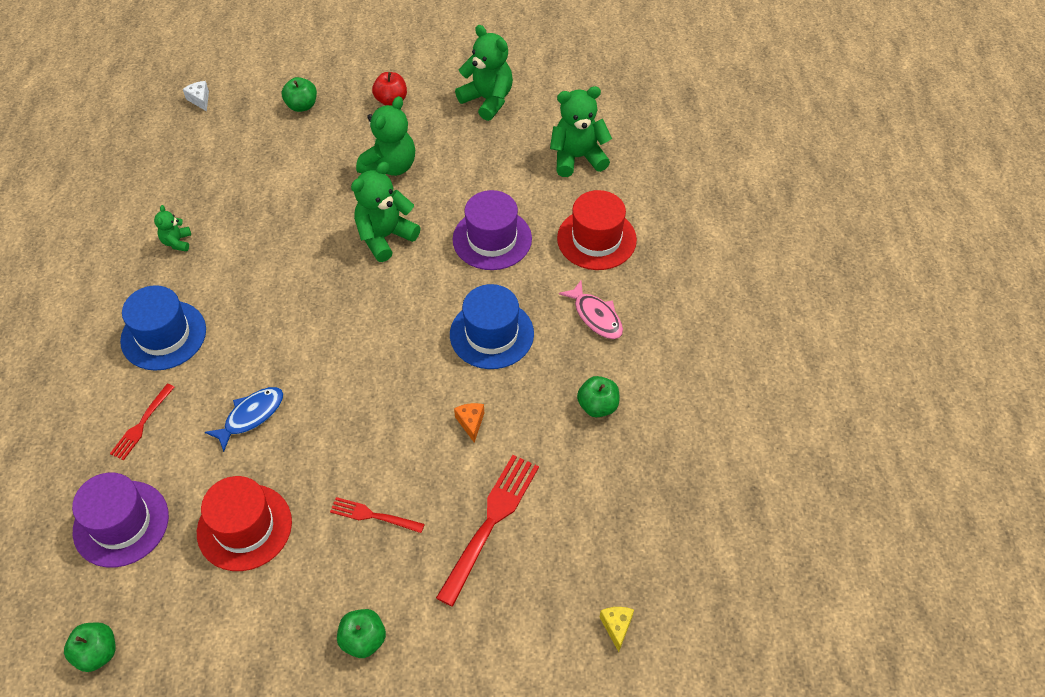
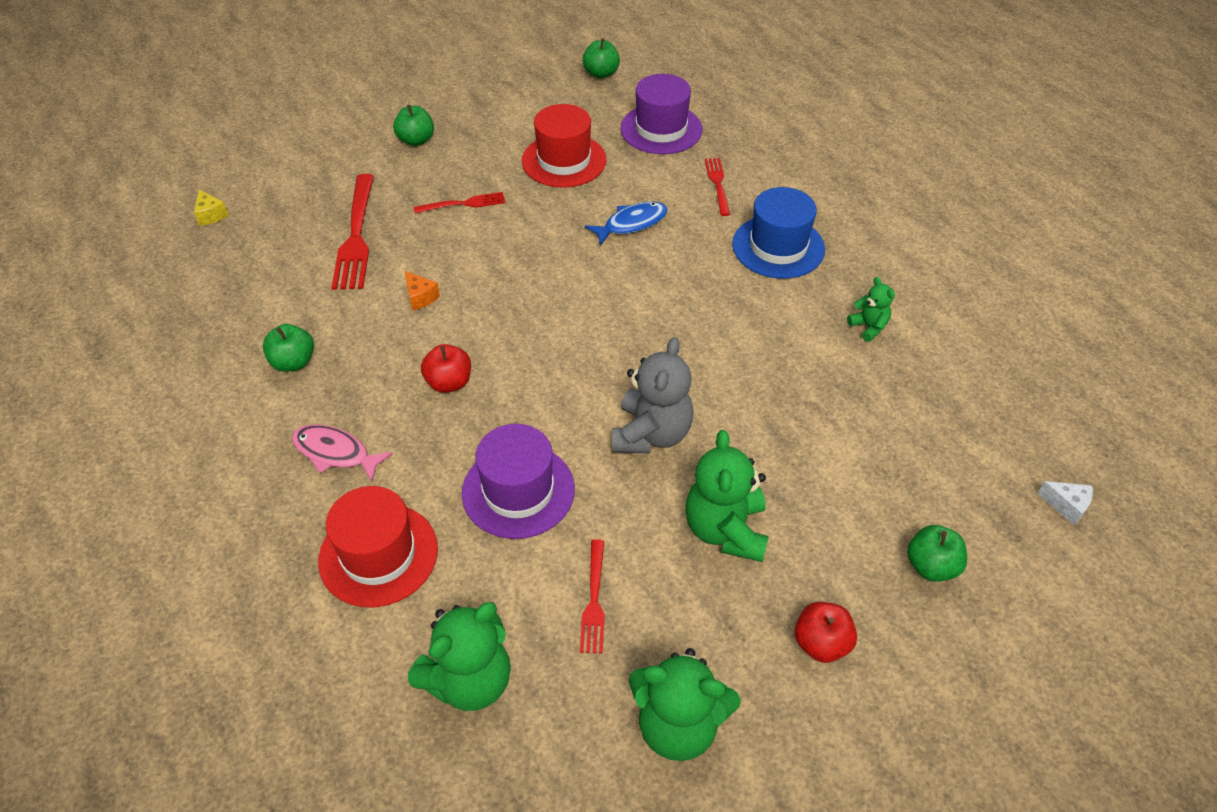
camera: 150 degrees right, 5 degrees down
blue fish [205,387,283,452] -> blue fish turned 135 degrees counterclockwise [585,202,668,246]
green teddy bear [351,162,420,262] -> grey teddy bear [612,337,694,453]
blue hat [450,284,534,369] -> red apple [421,344,471,393]
none -> red fork [580,539,605,654]

